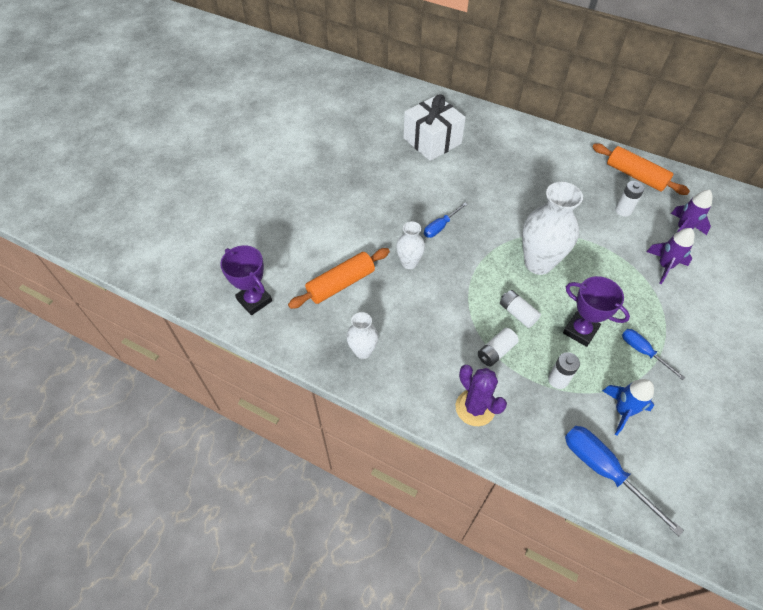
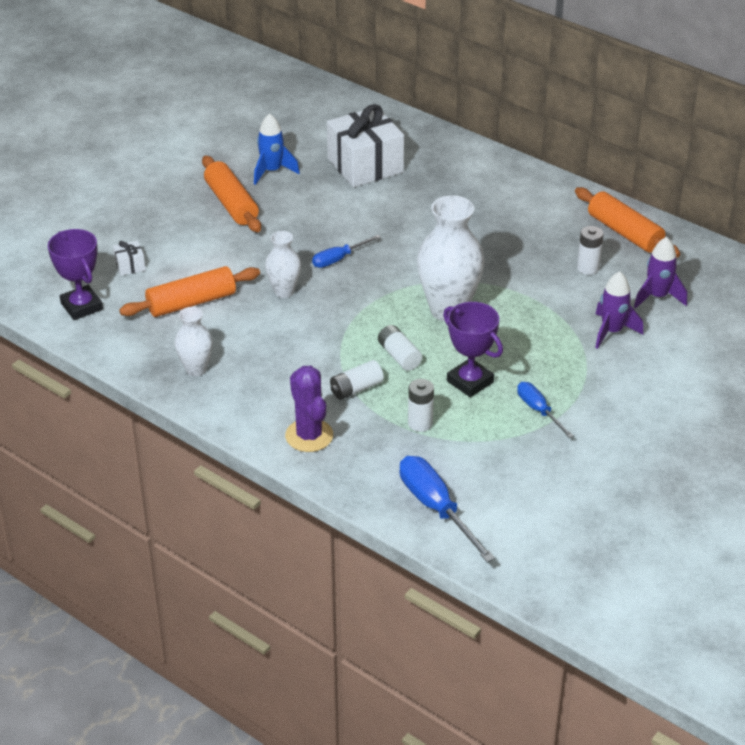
camera: 10 degrees right, 15 degrees down
blue rocket [602,379,654,435] -> blue rocket moved to [254,113,300,185]
none -> white gift [113,240,146,276]
none -> orange rolling pin [202,156,261,232]

